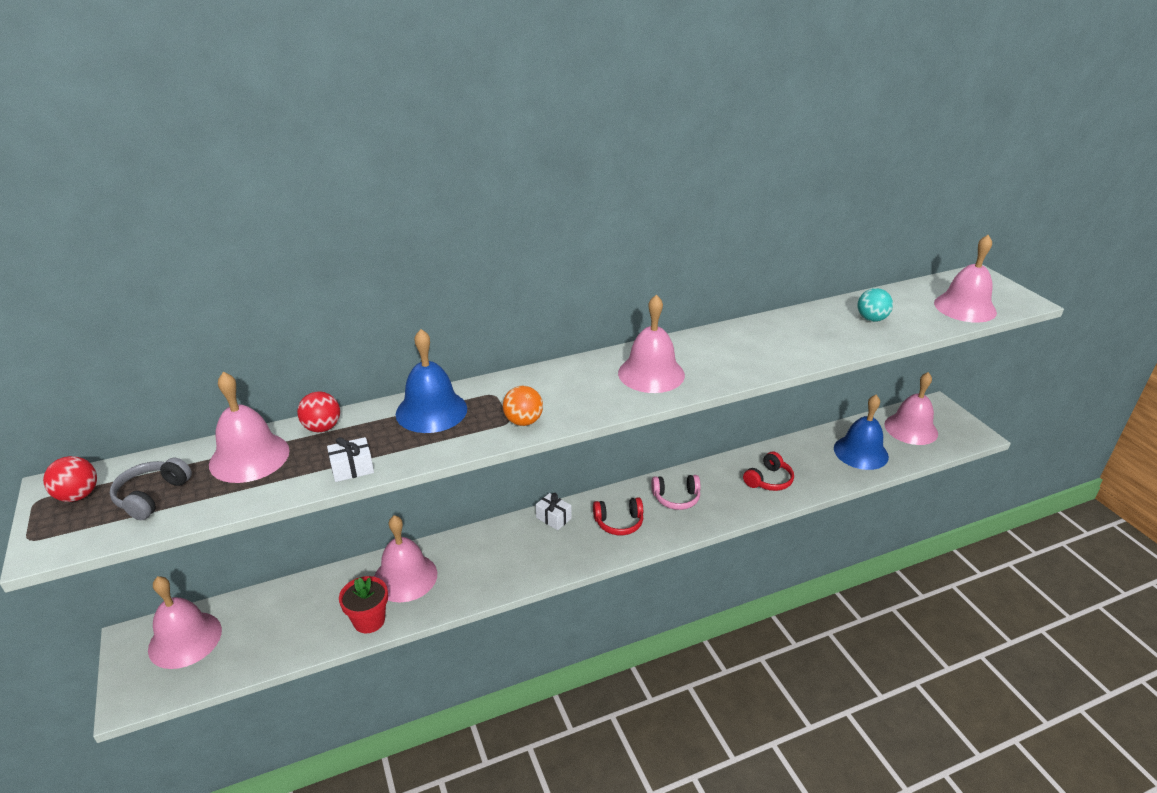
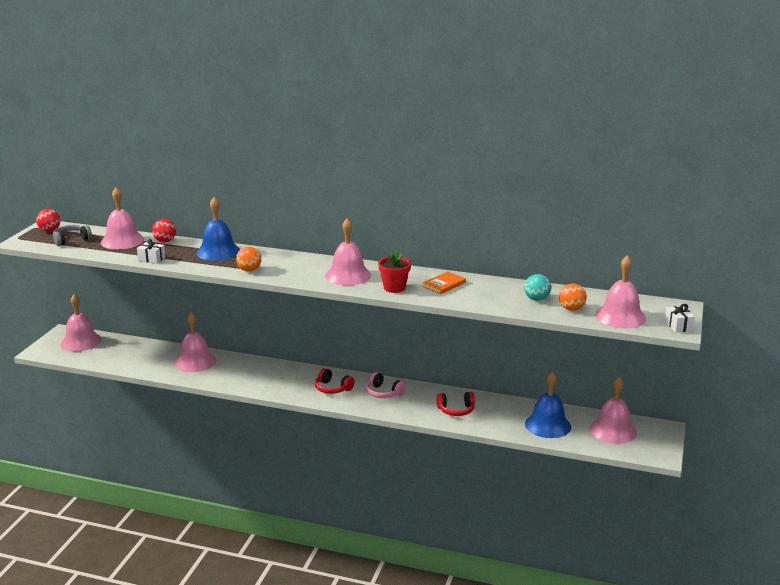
camera: 40 degrees right, 10 degrees down
red flower pot [339,576,388,633] -> red flower pot moved to [378,250,411,293]
white gift [536,493,572,530] -> white gift moved to [665,304,695,333]
none -> orange book [422,271,466,294]
none -> orange ball [559,283,587,311]

